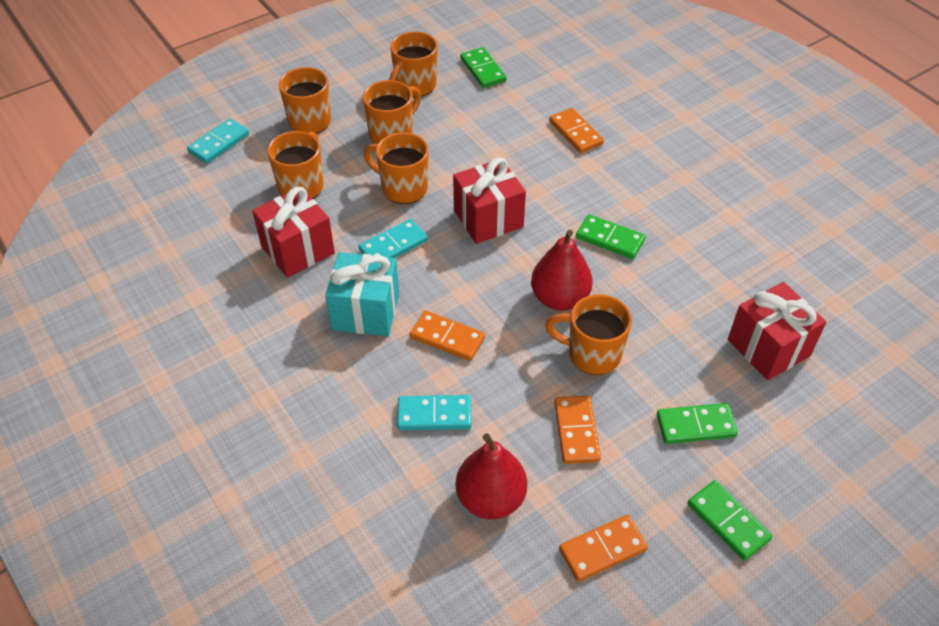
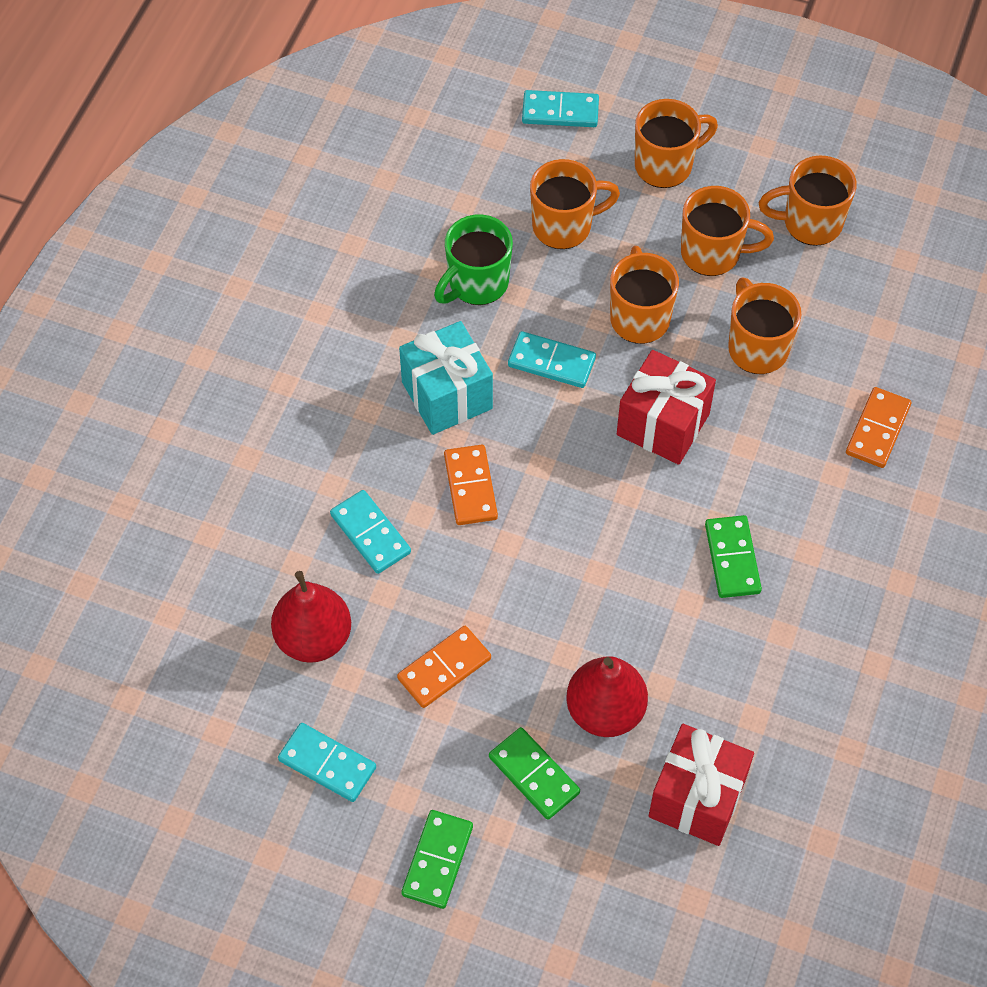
camera: 55 degrees right, 10 degrees up
red gift [252,187,335,278] -> green mug [434,215,513,305]
green domino [460,47,507,88] -> none
red pear [531,230,593,311] -> red pear moved to [566,656,648,737]
orange mug [545,294,632,375] -> orange mug moved to [728,277,801,374]
orange domino [559,515,648,582] -> turquoise domino [278,723,376,802]

